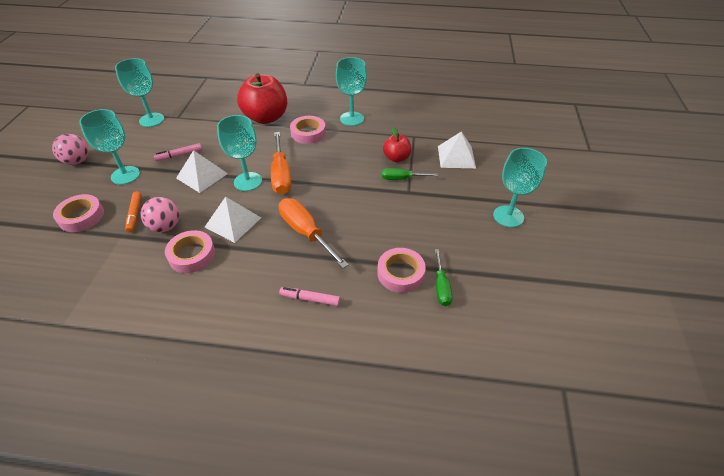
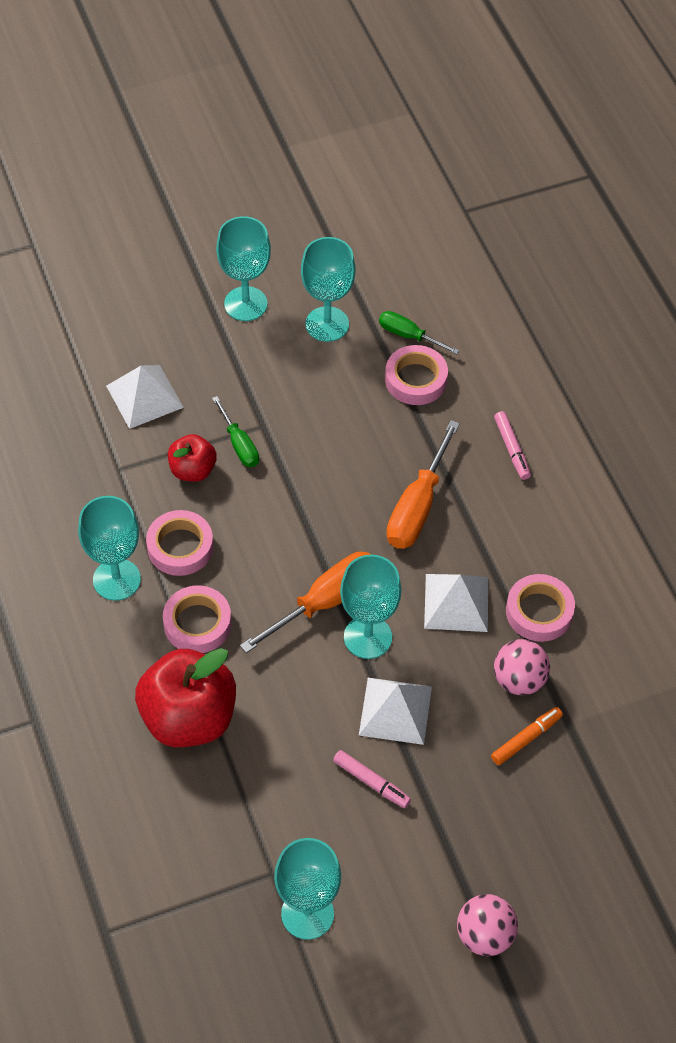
camera: 120 degrees left, 10 degrees up
pink tape [53,194,104,232] -> pink tape moved to [146,510,213,576]
turquoise goblet [79,109,140,185] -> turquoise goblet moved to [301,237,356,342]
green screwdriver [435,249,453,306] -> green screwdriver turned 120 degrees counterclockwise [379,311,459,355]

